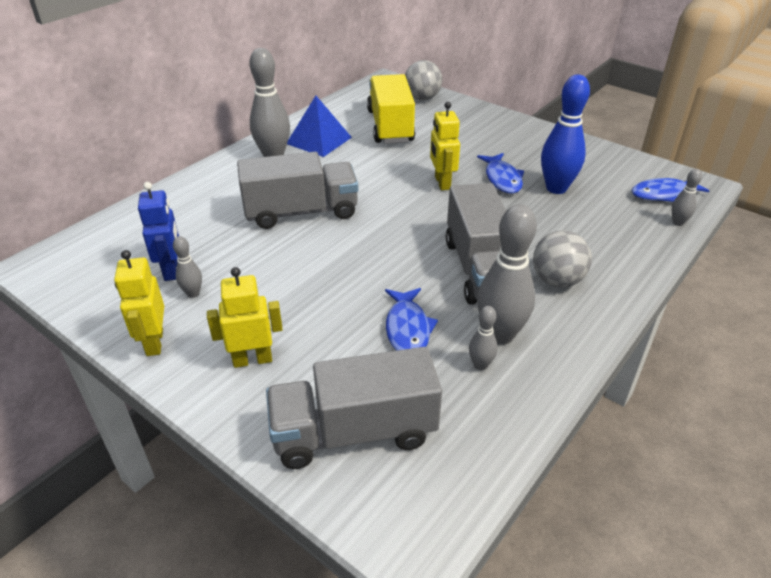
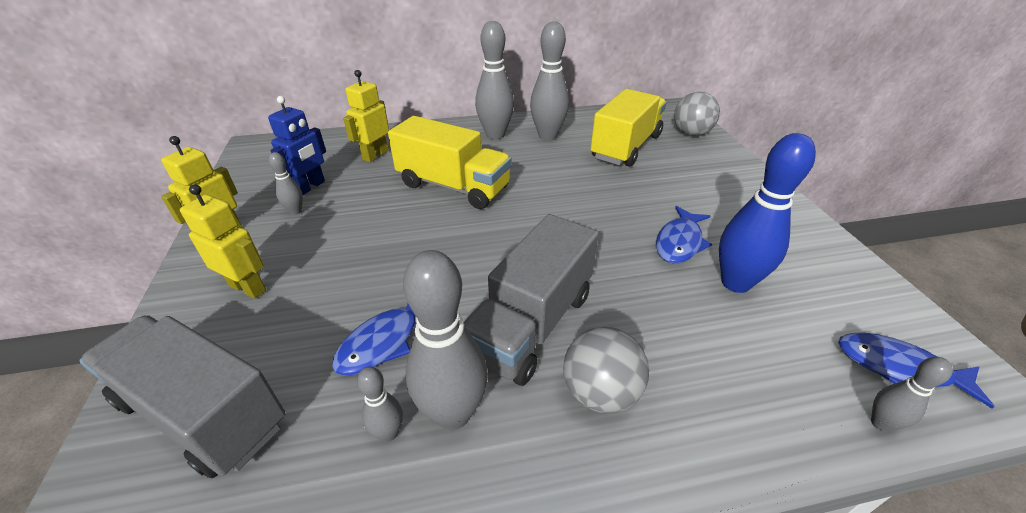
camera: 40 degrees right, 0 degrees up
grey truck [237,152,358,229] -> yellow truck [388,116,512,209]
blue pyramid [287,96,352,157] -> grey bowling pin [530,21,569,140]
yellow robot [430,102,460,190] -> yellow robot moved to [343,70,389,162]

